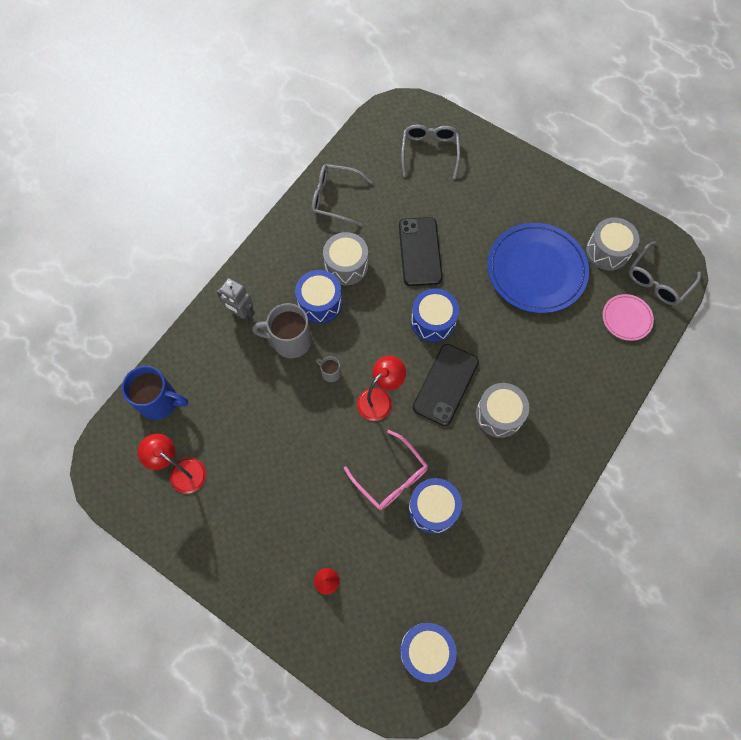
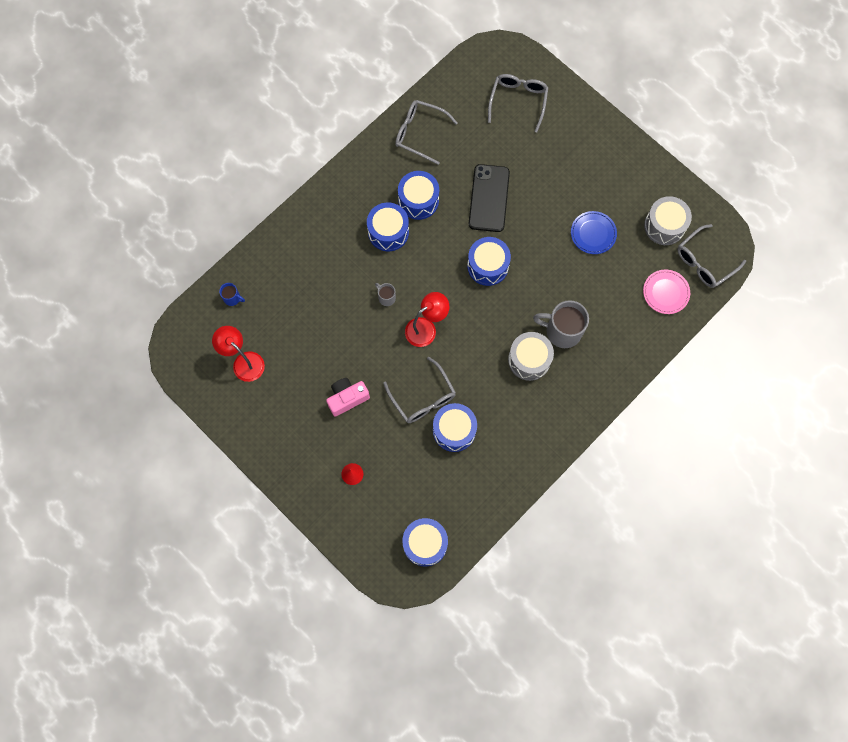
camera: 10 degrees right, 5 degrees up
blue mug [122,366,188,420] -> blue mug [219,283,245,306], size x0.48
grey robot [217,278,255,322] -> none
grey mug [252,303,312,358] -> grey mug moved to [533,300,589,348]
grey drum [323,232,368,285] -> blue drum [398,171,439,220]
pink glasses [344,430,428,510] -> grey glasses [383,357,456,423]
black phone [413,344,479,426] -> none
blue plate [487,223,589,313] -> blue plate [571,211,617,254], size x0.49
none -> pink camera [326,378,370,417]

